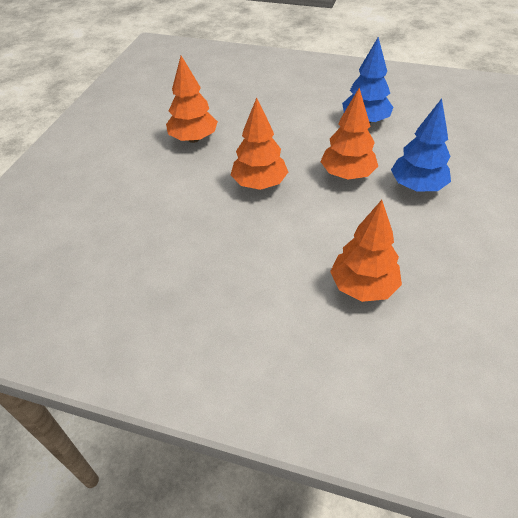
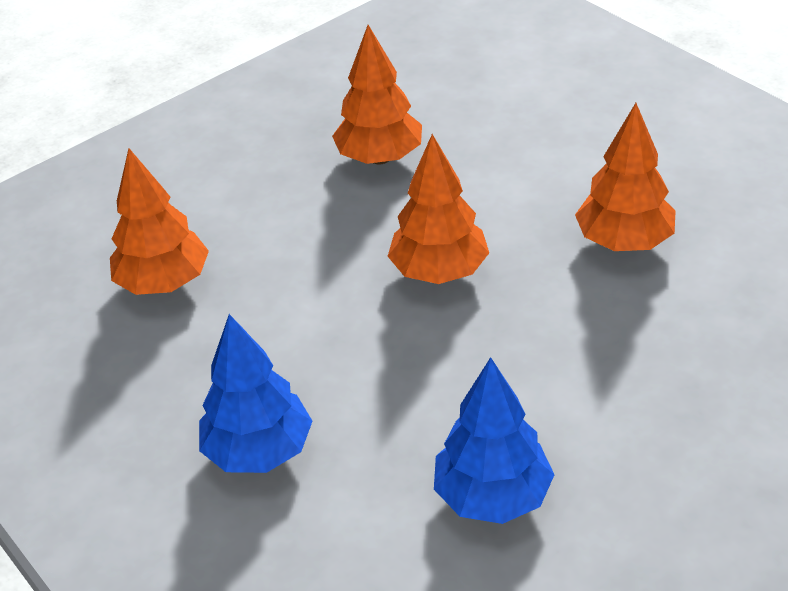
camera: 125 degrees right, 5 degrees down
orange tree [320,88,378,180] -> orange tree moved to [332,25,422,164]

